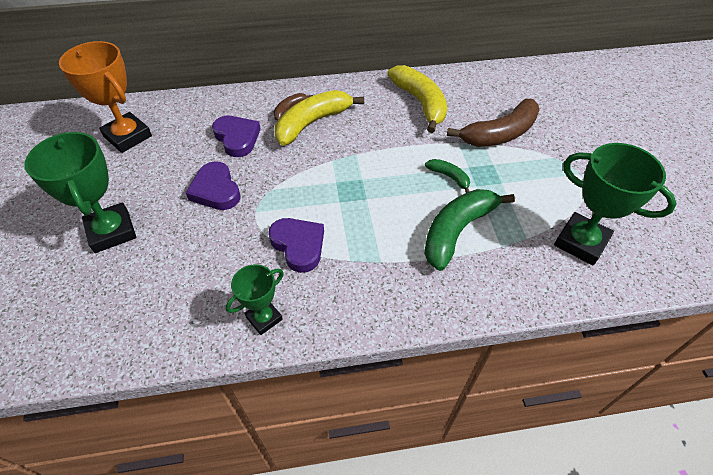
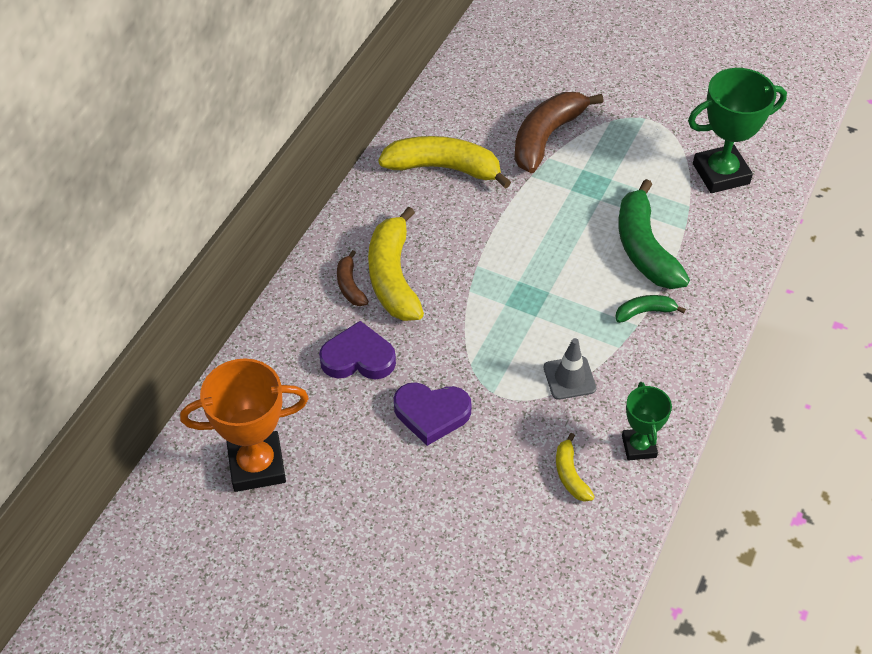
camera: 55 degrees left, 0 degrees up
green trophy [25,132,136,253] -> none
purple heart [268,218,324,273] -> grey traffic cone [544,338,597,400]
green banana [425,159,470,193] -> green banana moved to [615,295,686,323]
brown banana [447,99,539,147] -> brown banana turned 150 degrees counterclockwise [514,92,604,173]
none -> yellow banana [556,433,595,502]

